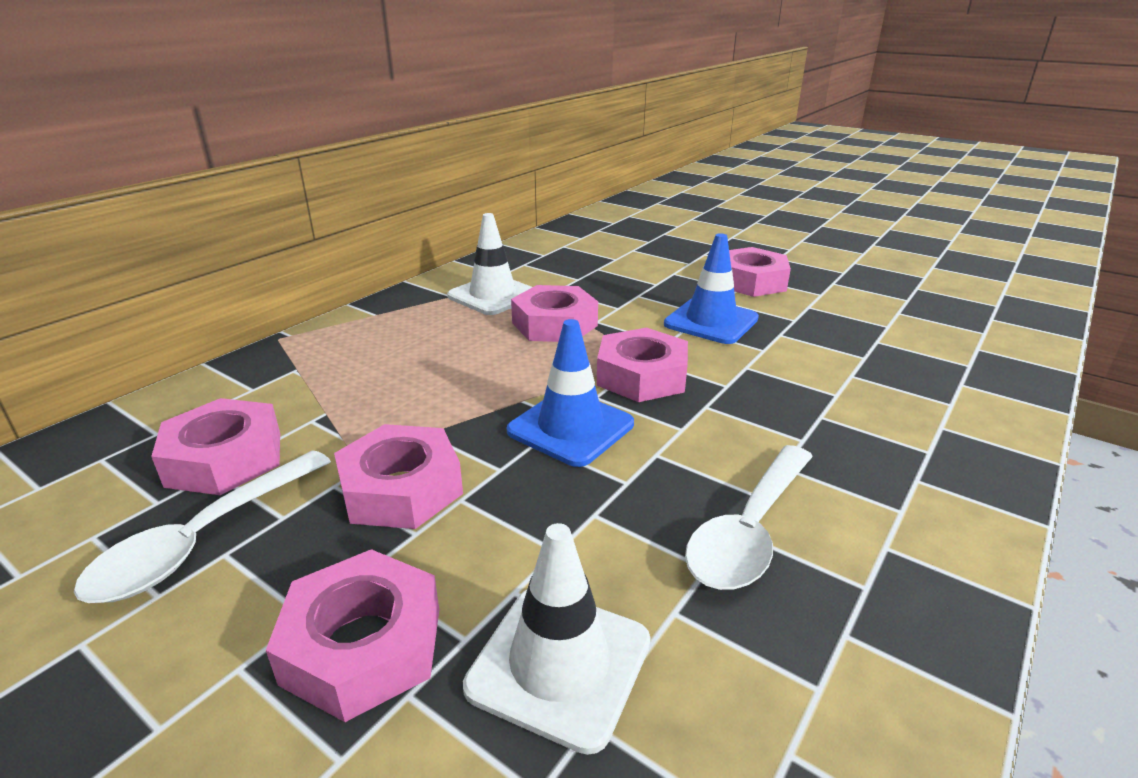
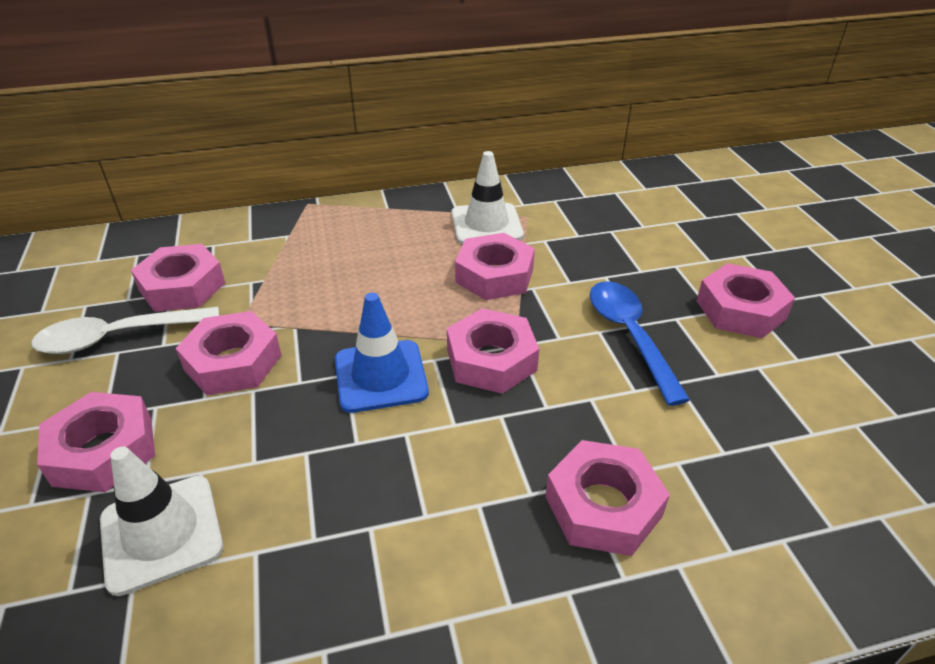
camera: 40 degrees right, 10 degrees up
blue traffic cone [664,233,759,344] -> blue spoon [590,281,690,406]
white spoon [685,445,813,590] -> none
none -> pink nut [545,440,670,556]

